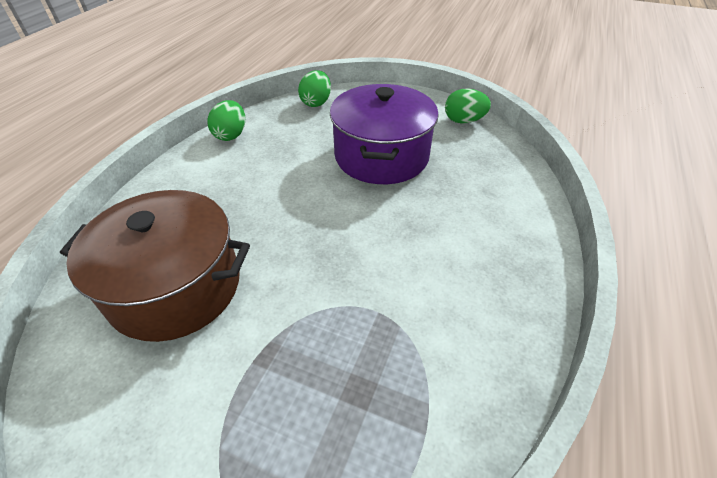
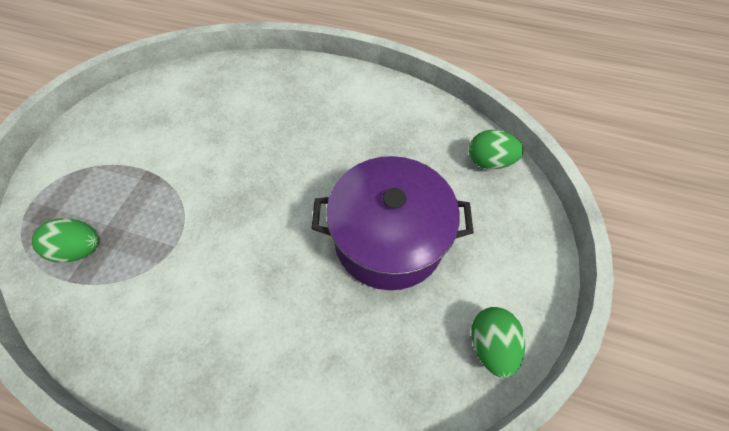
camera: 85 degrees right, 15 degrees up
brown pot [60,190,250,342] -> none
green egg [207,100,245,141] -> green egg moved to [32,218,99,263]

